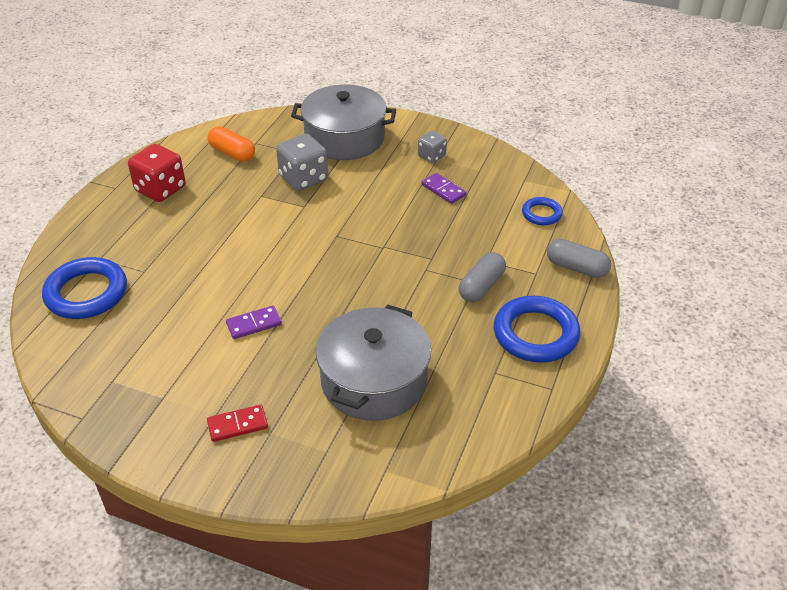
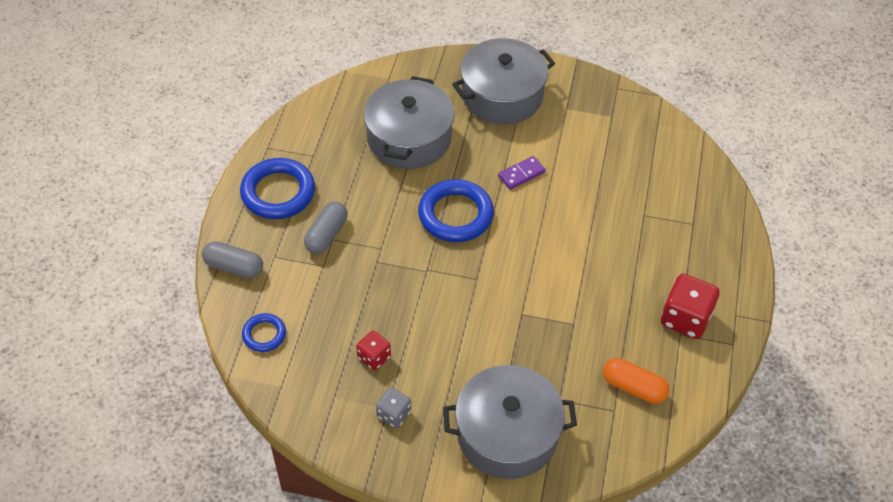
camera: 170 degrees right, 10 degrees up
blue ring [42,257,127,319] -> blue ring moved to [418,179,494,242]
red domino [207,405,268,442] -> grey pot [452,38,555,124]
grey dice [276,134,328,191] -> none
purple domino [422,173,466,204] -> red dice [356,331,391,370]

